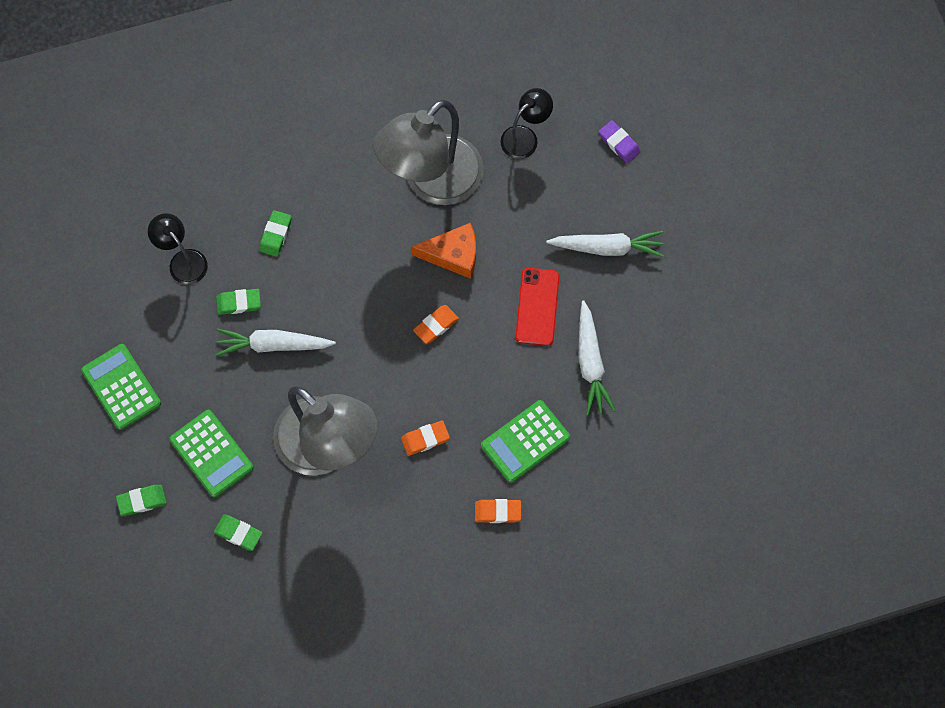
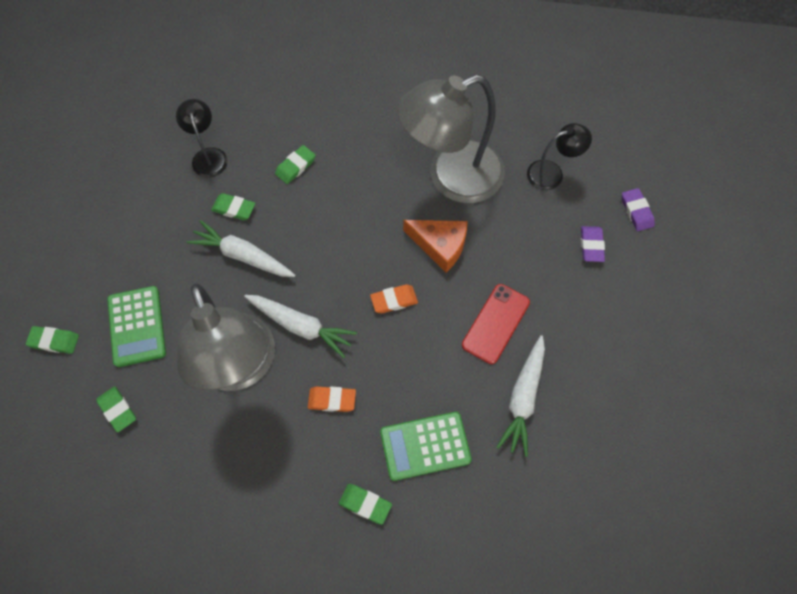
camera: 25 degrees right, 5 degrees down
green calculator [81,344,161,430] -> none
orange eraser [475,499,521,523] -> green eraser [339,484,392,525]
white carrot [546,231,664,257] -> white carrot moved to [244,295,357,358]
none -> purple eraser [581,226,605,262]

